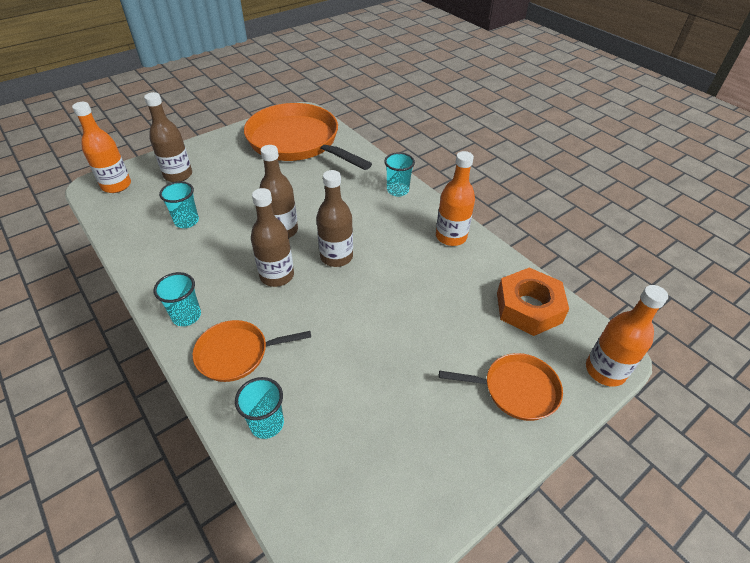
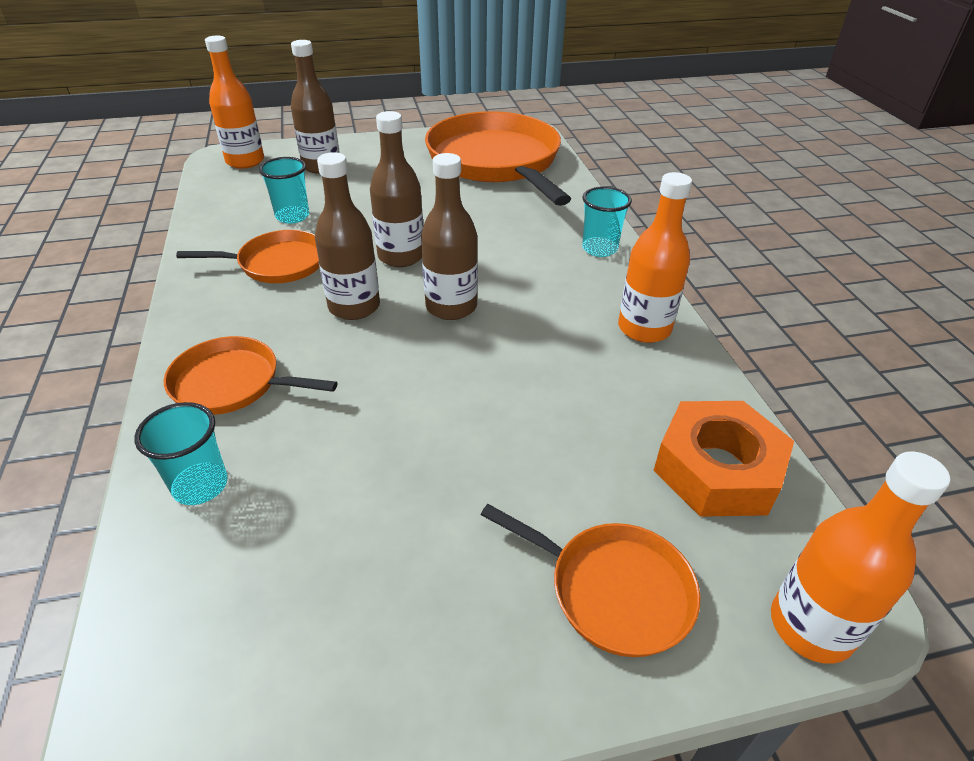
camera: 25 degrees right, 5 degrees down
turquoise cup [154,272,201,326] -> none
none -> orange pan [176,230,320,283]

